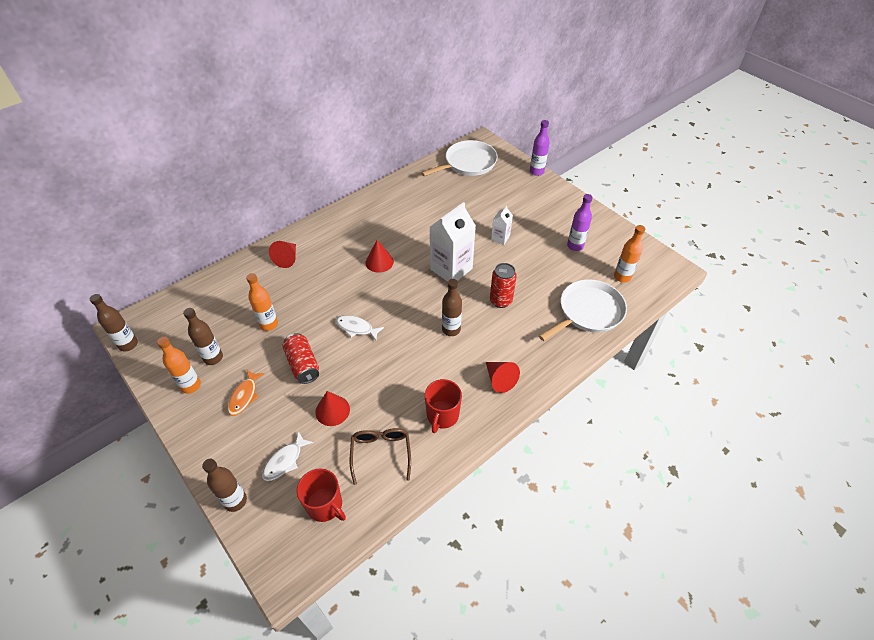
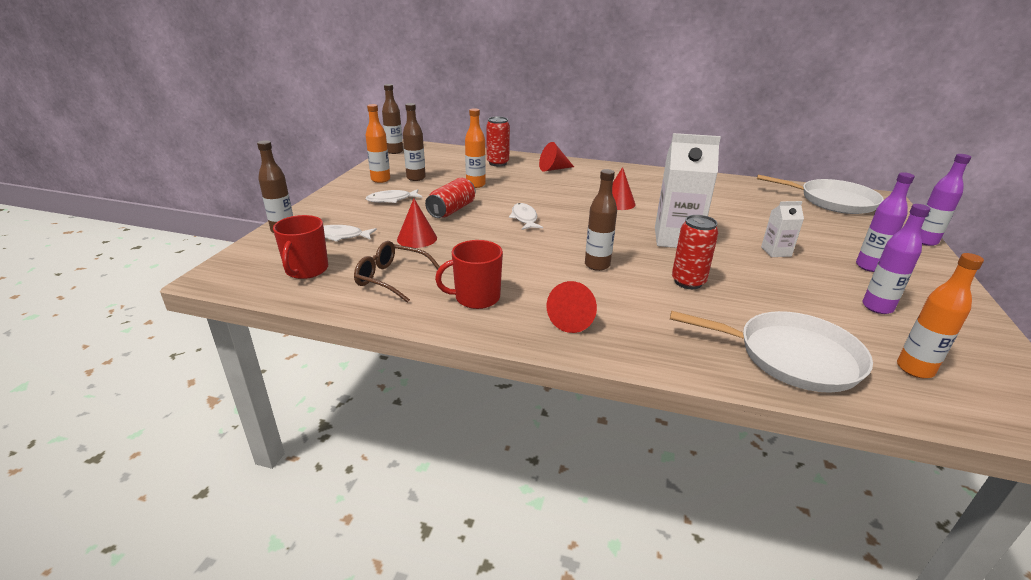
camera: 55 degrees right, 20 degrees down
orange fish [227,370,265,416] -> white fish [365,189,422,203]
brown glasses [350,428,411,485] -> brown glasses turned 120 degrees counterclockwise [354,241,440,303]
none -> red can [486,117,510,166]
none -> purple bottle [856,172,915,272]

